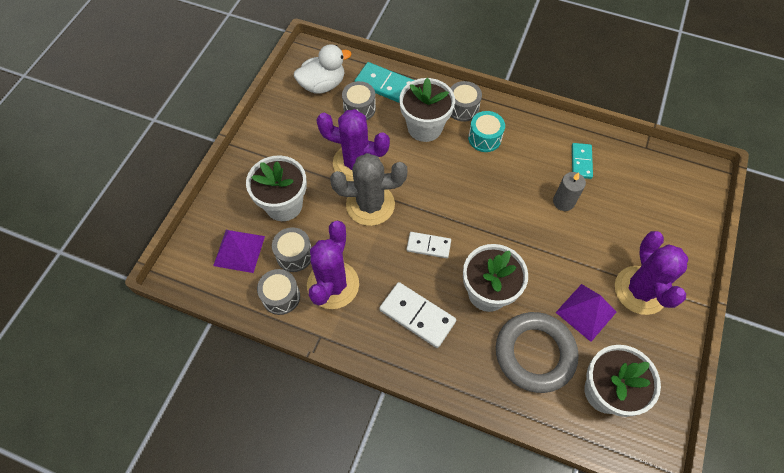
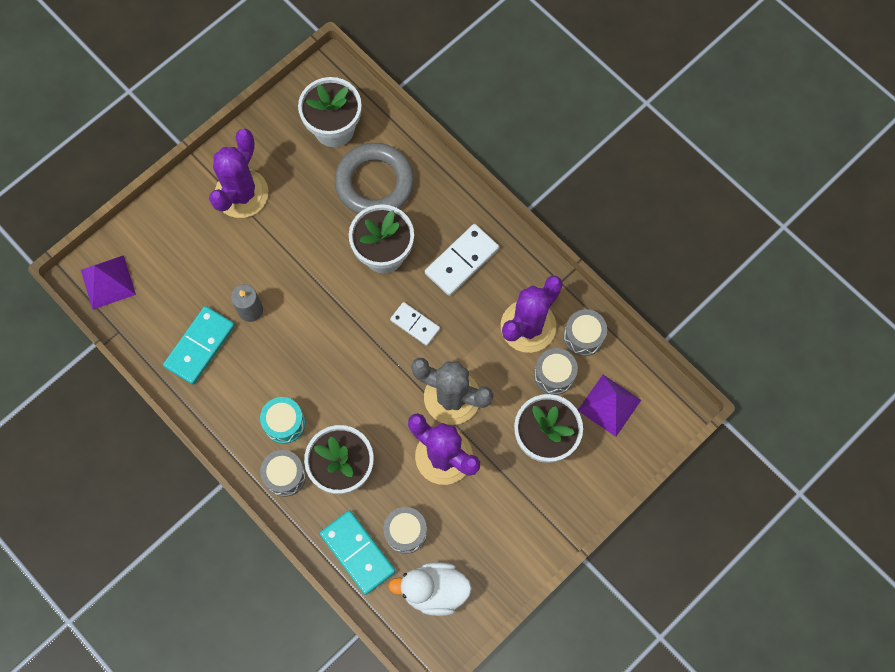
camera: 155 degrees left, 10 degrees up
white domino [379,282,456,348] -> white domino turned 75 degrees clockwise [425,224,499,296]
purple pyramid [556,284,616,342] -> purple pyramid moved to [81,255,136,309]
turquoise domino [572,143,593,179] -> turquoise domino [163,306,235,385], size x1.58

